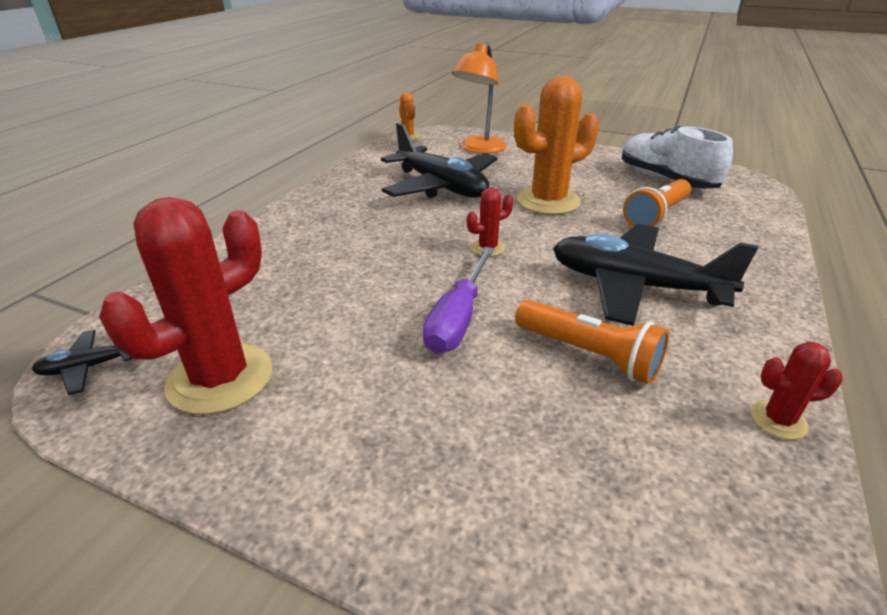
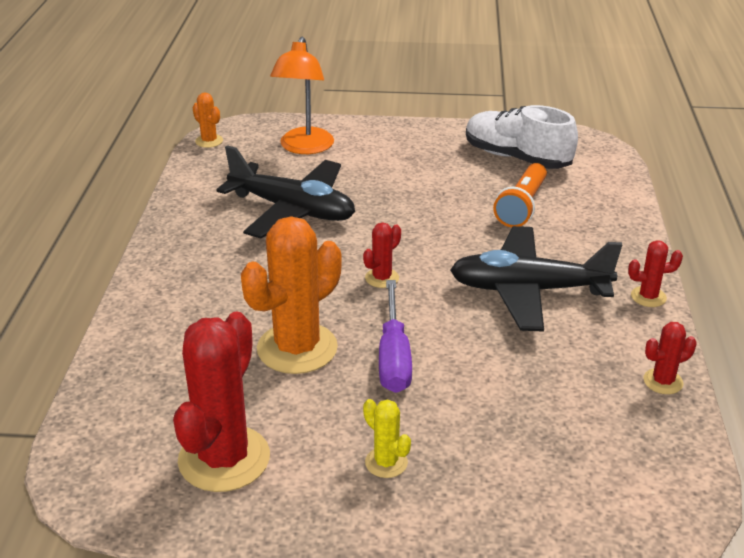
camera: 20 degrees left, 0 degrees up
black plane [32,330,133,395] -> none
orange cactus [514,76,599,215] -> orange cactus moved to [241,216,342,374]
orange flashlight [515,300,669,384] -> none
none -> yellow cactus [363,399,411,478]
none -> red cactus [628,240,683,307]

